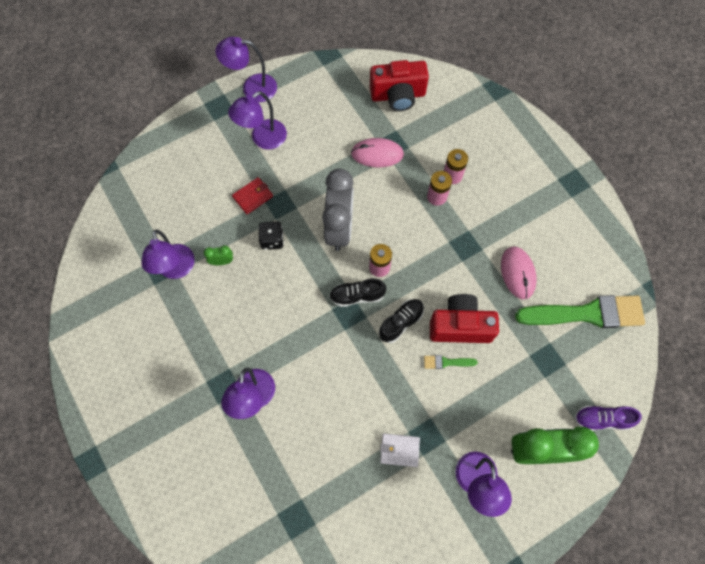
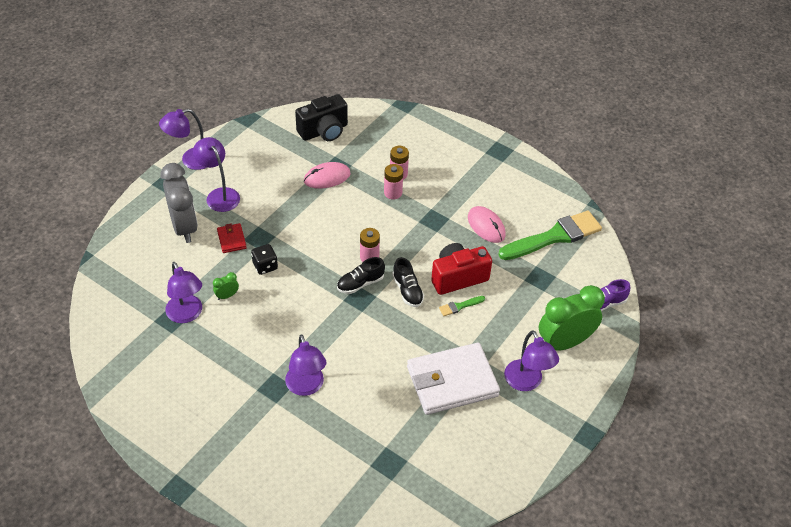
camera: 25 degrees left, 20 degrees down
purple lamp [228,91,287,150] -> purple lamp turned 120 degrees clockwise [193,137,240,212]
red wallet [232,177,273,215] -> red wallet turned 45 degrees counterclockwise [217,223,247,253]
grey clock [322,169,354,251] -> grey clock moved to [160,163,198,243]
red camera [370,60,429,111] -> black camera [295,94,348,141]
black shoe [379,299,424,343] -> black shoe turned 135 degrees clockwise [392,257,424,307]
white wallet [380,434,420,467] -> white wallet [407,343,500,415], size x2.26

